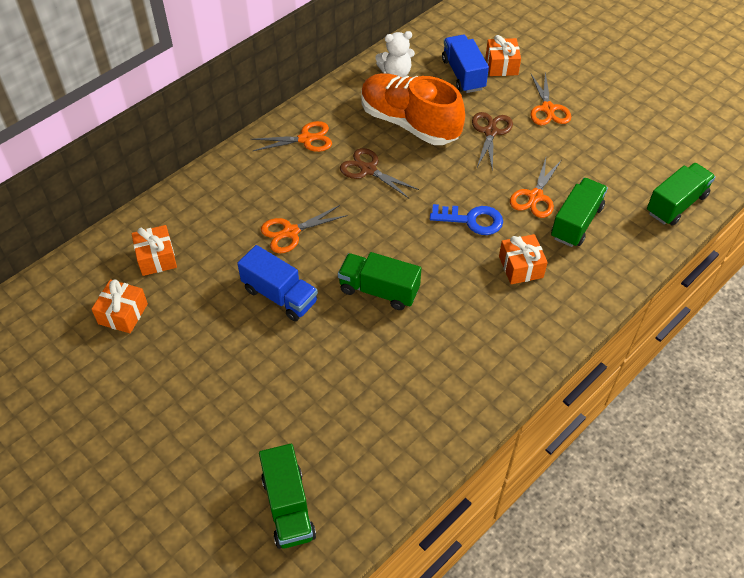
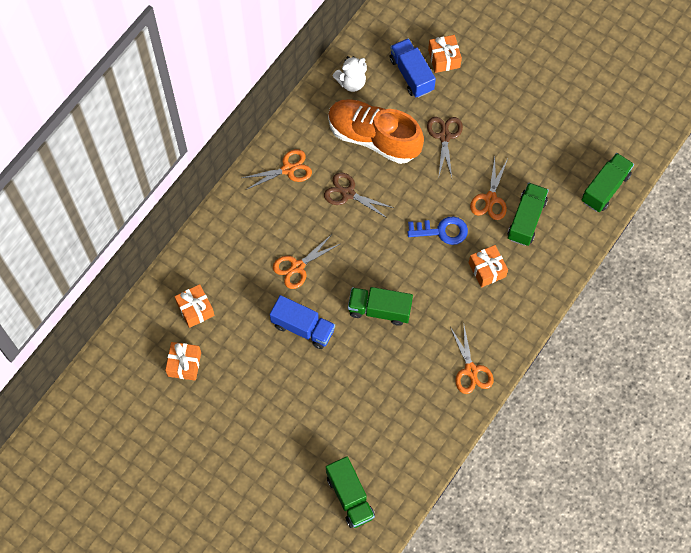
camera: 10 degrees left, 15 degrees up
orange scissors [531,72,571,125] -> orange scissors moved to [450,326,494,394]

